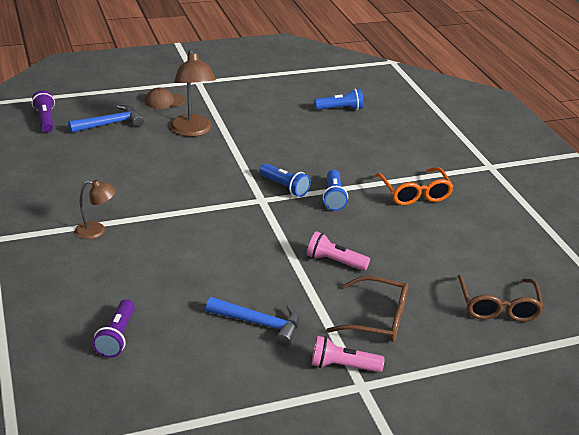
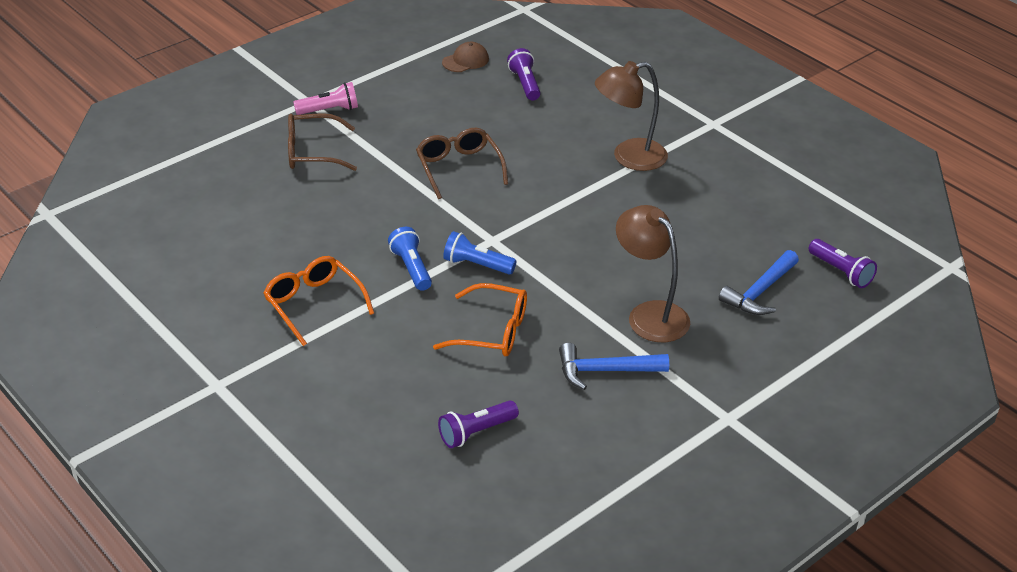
camera: 160 degrees right, 5 degrees up
brown lamp [75,180,116,239] -> brown lamp [595,61,668,171], size x1.71
brown cap [145,88,185,109] -> brown cap moved to [442,42,489,72]
blue hammer [206,297,299,347] -> blue hammer moved to [559,343,669,390]
pink flashlight [307,231,370,271] -> none
blue flashlight [314,88,364,110] -> purple flashlight [438,401,519,448]
brown glasses [457,275,544,322] -> brown glasses moved to [416,128,508,199]
none -> orange glasses [433,283,527,356]

